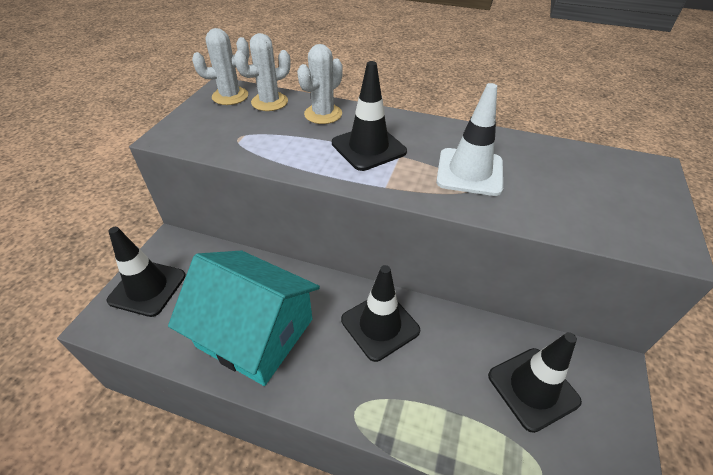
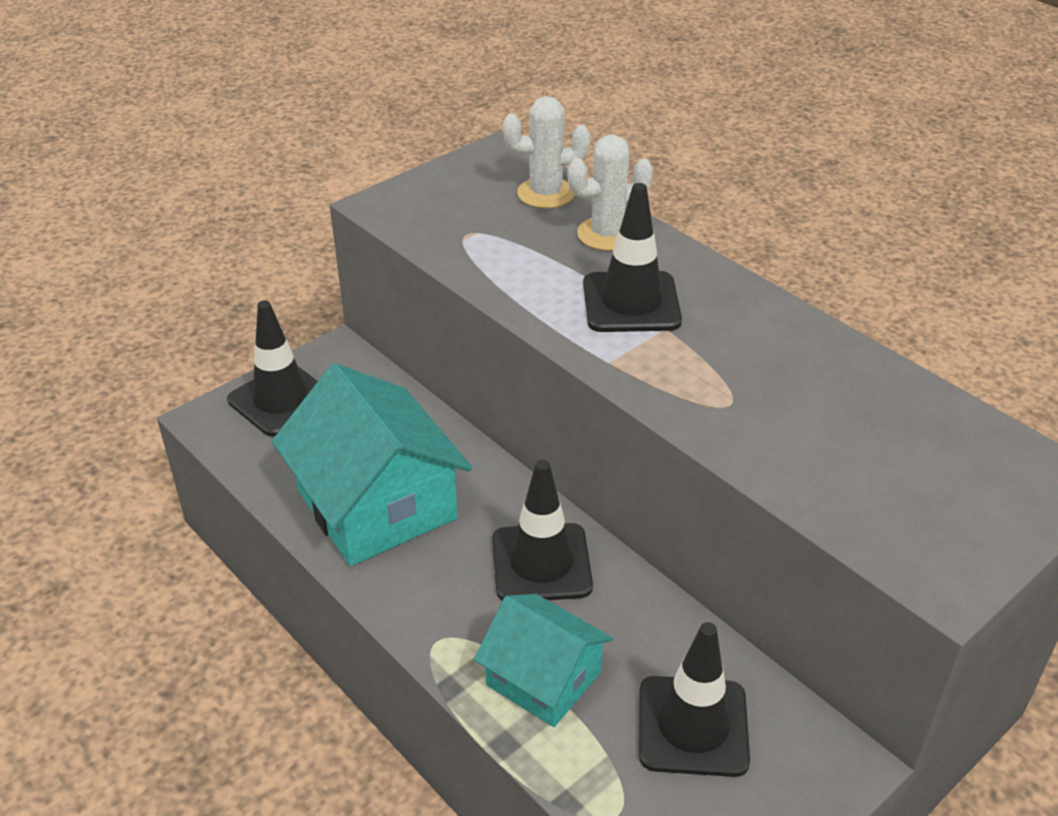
camera: 30 degrees right, 5 degrees down
white cactus [192,28,249,105] -> none
white traffic cone [436,83,503,196] -> none
none -> turquoise house [474,594,613,727]

